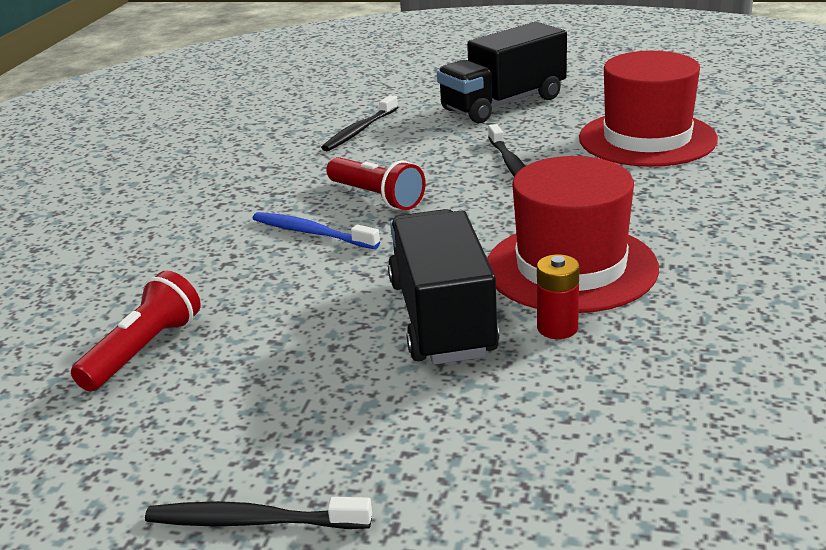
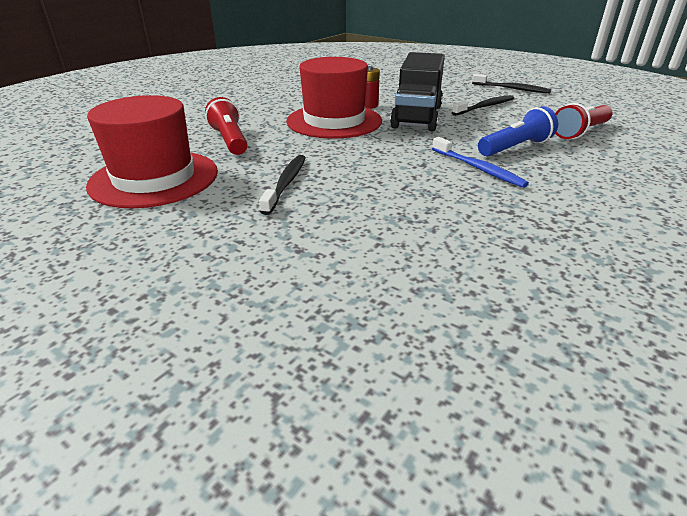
camera: 160 degrees left, 5 degrees up
black toothbrush [321,95,398,151] -> black toothbrush moved to [452,95,514,116]
red flashlight [326,157,426,210] -> red flashlight moved to [205,97,248,155]
black truck [437,22,567,123] -> none
none -> blue flashlight [478,106,558,156]

